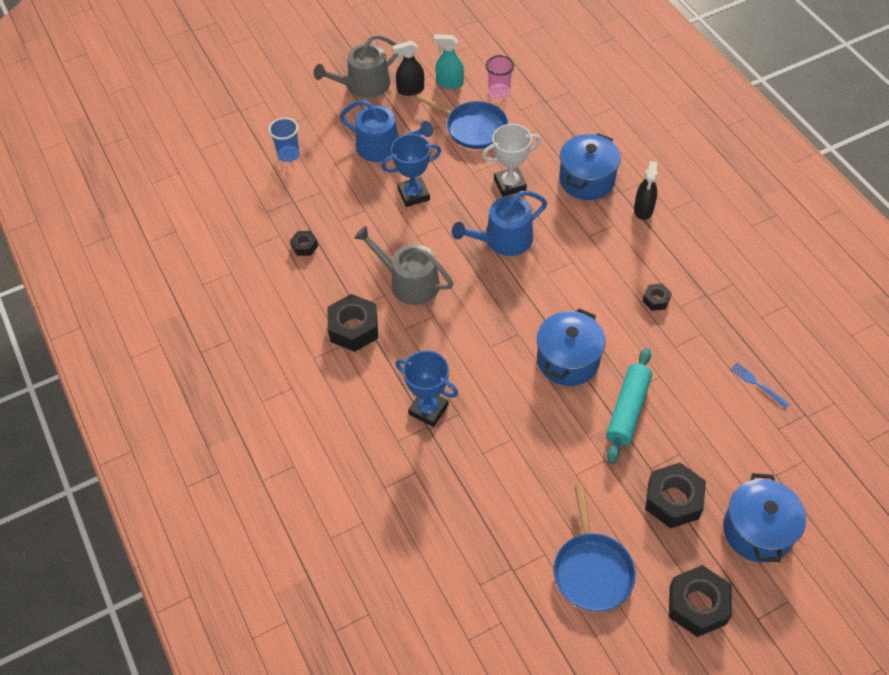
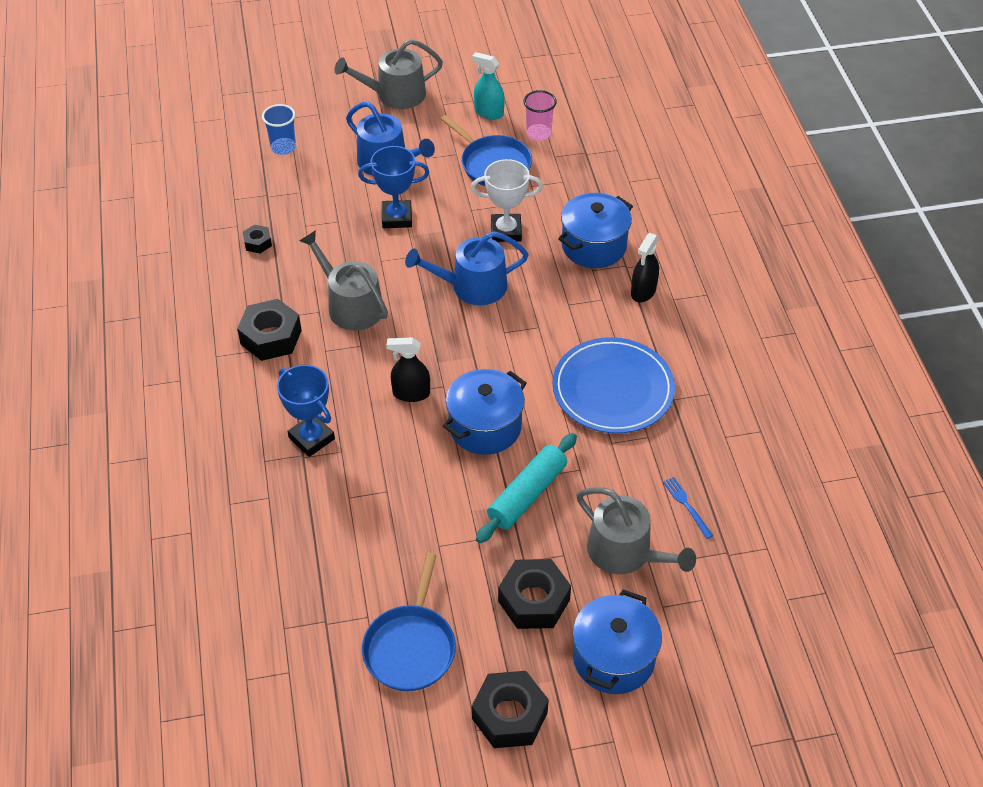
camera: 15 degrees right, 5 degrees down
black spray bottle [393,41,424,96] -> black spray bottle moved to [387,337,430,402]
black nut [643,284,672,311] -> blue plate [553,337,675,434]
none -> grey watering can [577,488,696,574]

